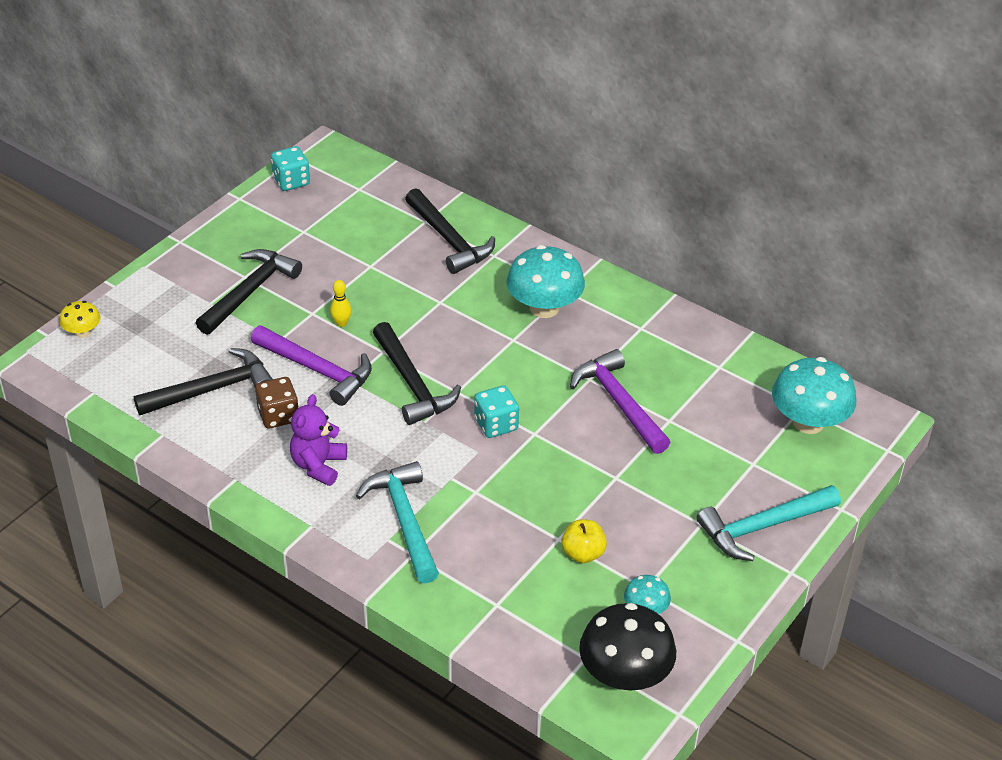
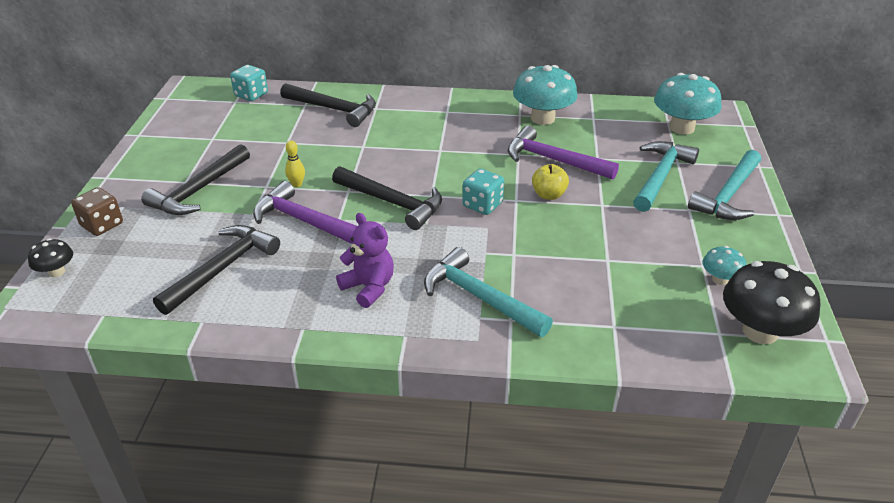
camera: 30 degrees left, 5 degrees down
yellow mushroom [60,301,100,338] -> black mushroom [28,239,73,277]
black hammer [196,249,302,335] -> black hammer turned 150 degrees counterclockwise [141,144,250,215]
purple hammer [251,325,372,406] -> purple hammer turned 150 degrees counterclockwise [253,181,357,244]
brown dice [255,377,299,429] -> brown dice moved to [71,187,123,236]
turquoise dice [271,146,310,191] -> turquoise dice moved to [230,65,268,101]
purple teddy bear [290,394,347,486] -> purple teddy bear turned 150 degrees clockwise [336,213,394,308]
turquoise mushroom [506,245,585,318] -> turquoise mushroom moved to [513,65,578,125]
yellow apple [561,519,607,563] -> yellow apple moved to [532,164,569,200]
none -> turquoise hammer [633,141,699,212]

